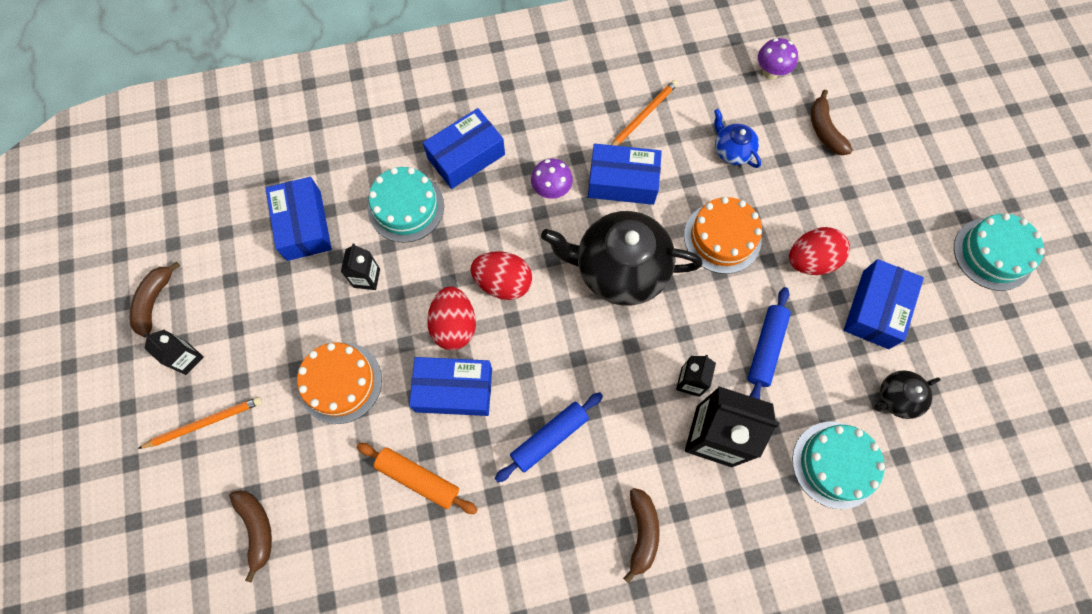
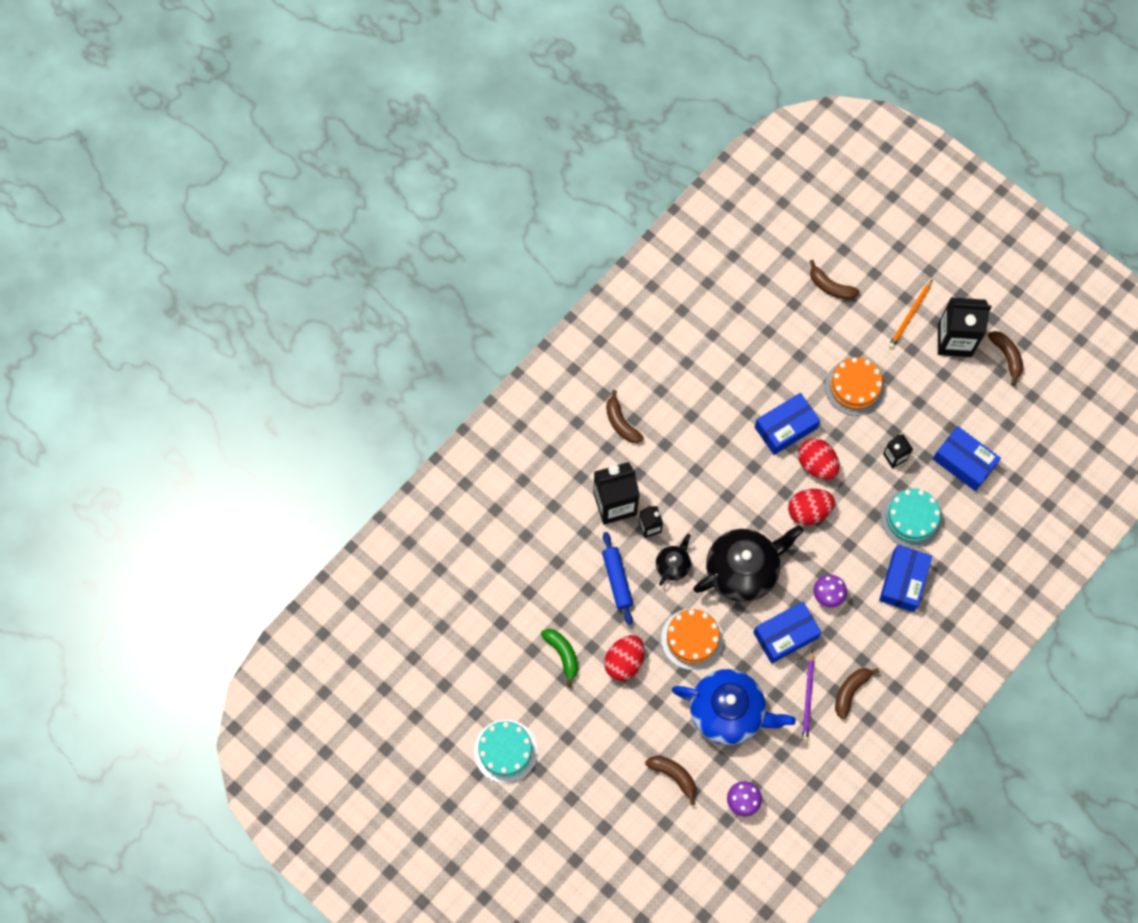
camera: 145 degrees right, 0 degrees up
black carton [144,330,204,375] -> black carton [938,297,991,357], size x1.96
orange rolling pin [357,443,478,514] -> none
blue rolling pin [495,392,603,482] -> none
orange pencil [611,80,678,146] -> purple pencil [802,650,815,742]
blue teapot [714,109,761,168] -> blue teapot [672,669,796,745], size x2.08
turquoise cake [792,422,885,509] -> none
blue box [844,259,924,349] -> green banana [541,629,578,687]
black teapot [875,370,941,419] -> black teapot moved to [656,534,691,586]
none -> brown banana [835,668,879,719]

